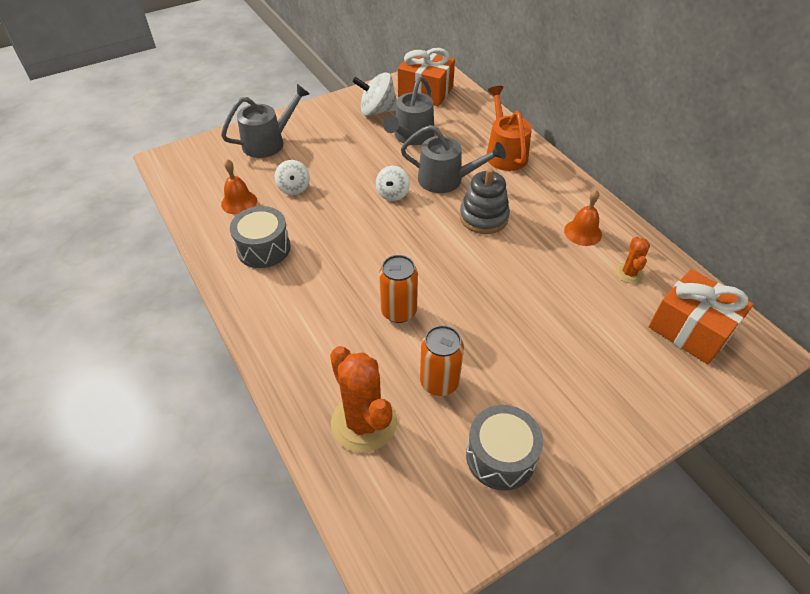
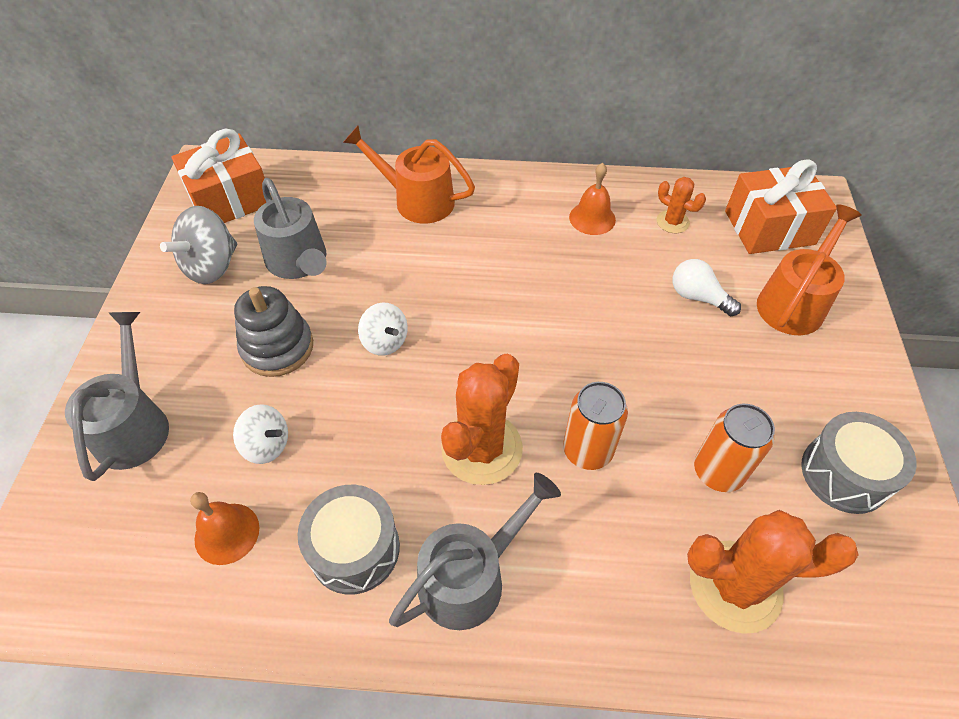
camera: 55 degrees left, 5 degrees up
white spinning top [352,72,397,116] -> grey spinning top [160,206,237,284]
grey watering can [401,125,506,193] -> grey watering can moved to [389,473,561,630]
grey stacking toy [460,168,510,234] -> grey stacking toy moved to [234,286,313,377]
none -> orange cactus [441,354,523,485]
none -> white light bulb [672,259,741,316]
none -> orange watering can [757,204,862,335]

